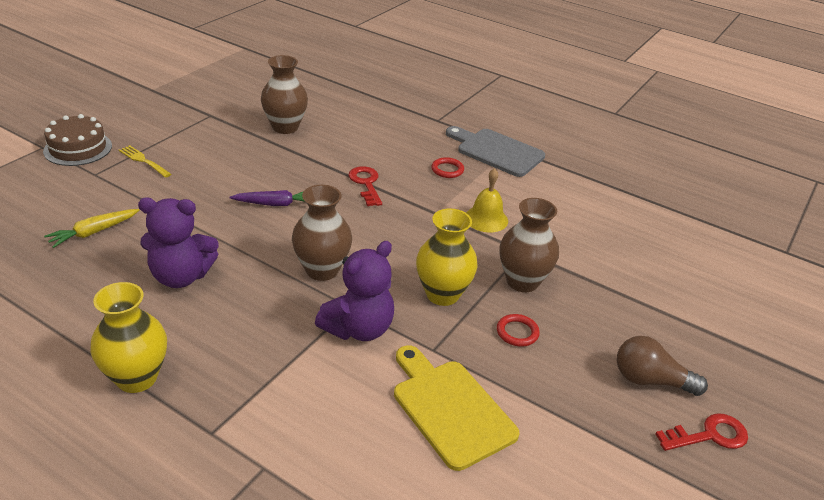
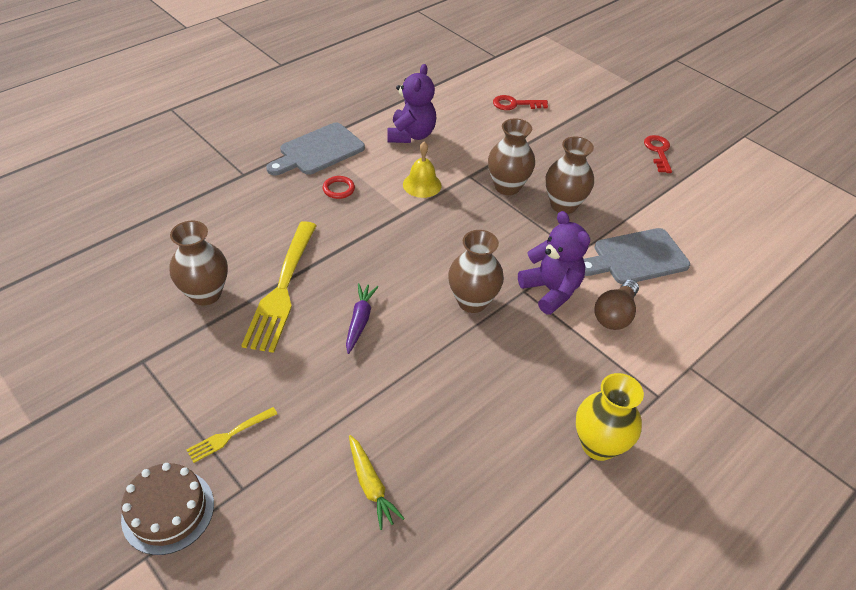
camera: 75 degrees left, 10 degrees up
purple teddy bear [138,197,219,288] -> purple teddy bear moved to [388,64,436,143]
red key [349,166,382,206] -> red key moved to [493,95,548,110]
yellow cutting board [394,345,520,471] -> grey cutting board [584,228,690,284]
yellow vase [416,208,478,306] -> none
red ring [497,314,540,347] -> brown vase [546,136,594,214]
brown light bulb [617,336,708,396] -> brown light bulb moved to [595,279,639,330]
none -> yellow fork [241,221,317,353]

